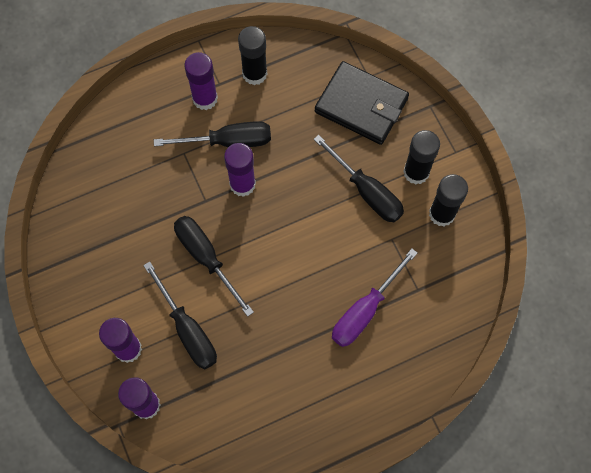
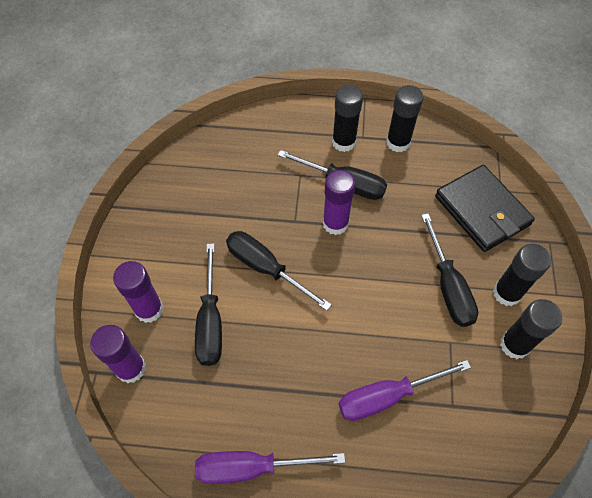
camera: 30 degrees right, 10 degrees down
black screwdriver [174,216,254,317] -> black screwdriver turned 45 degrees counterclockwise [226,231,332,311]
purple glue stick [184,52,218,110] -> black glue stick [332,85,363,152]
none -> purple screwdriver [195,451,345,484]

